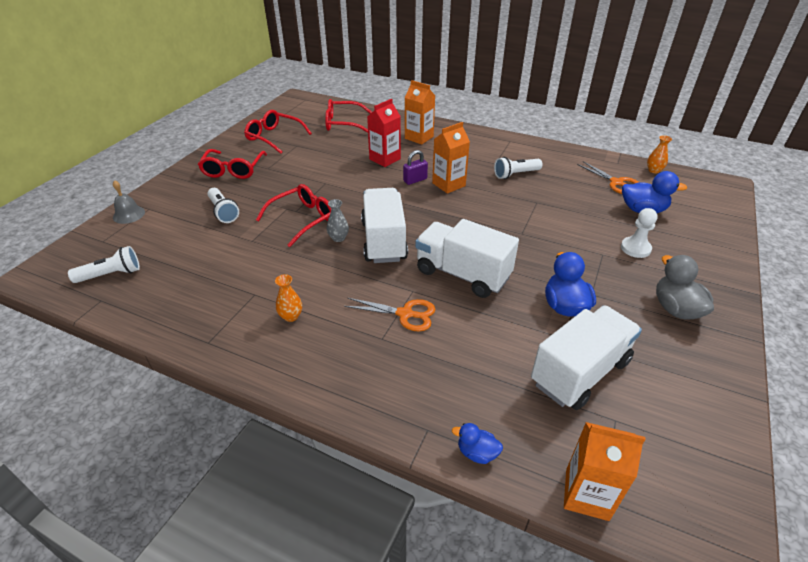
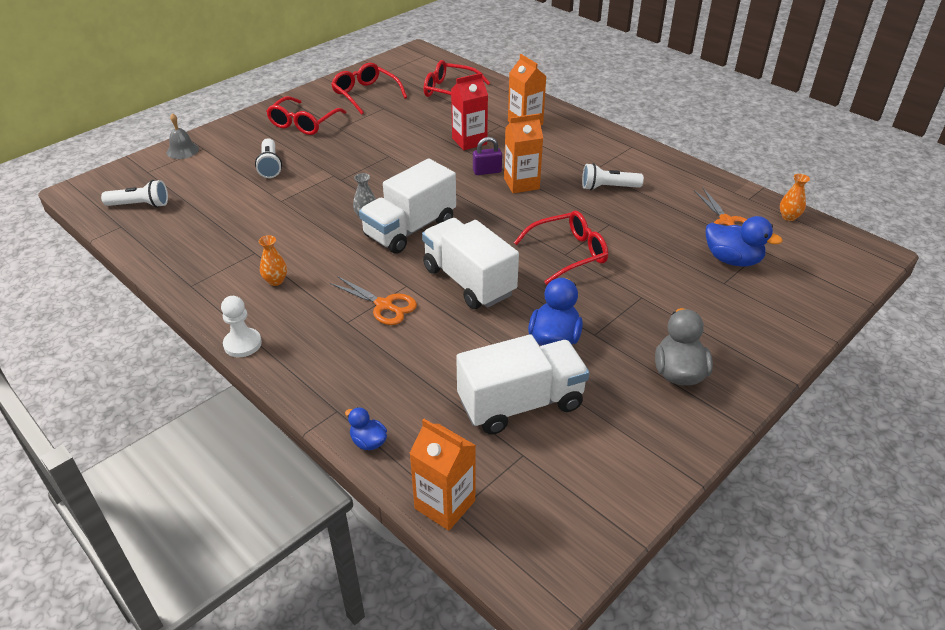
camera: 20 degrees right, 0 degrees up
red glasses [256,184,332,247] -> red glasses moved to [514,211,608,285]
white truck [361,188,408,263] -> white truck turned 150 degrees counterclockwise [359,159,456,254]
white pawn [621,208,658,258] -> white pawn moved to [221,296,262,357]

